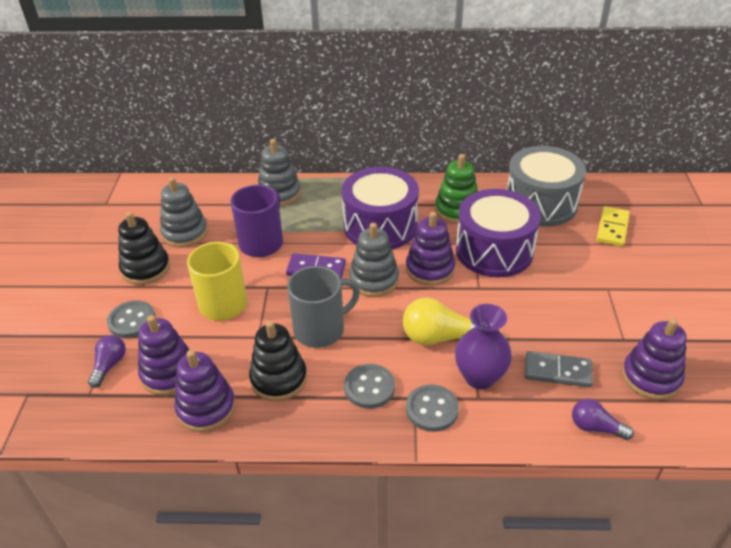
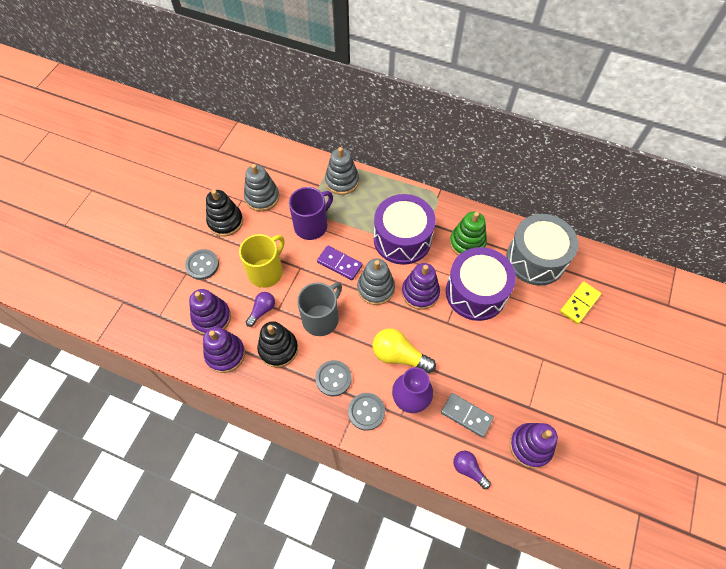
camera: 20 degrees right, 20 degrees up
purple light bulb [88,335,126,388] -> purple light bulb moved to [246,292,275,327]
grey mug [287,266,360,348] -> grey mug turned 45 degrees counterclockwise [297,282,342,336]

